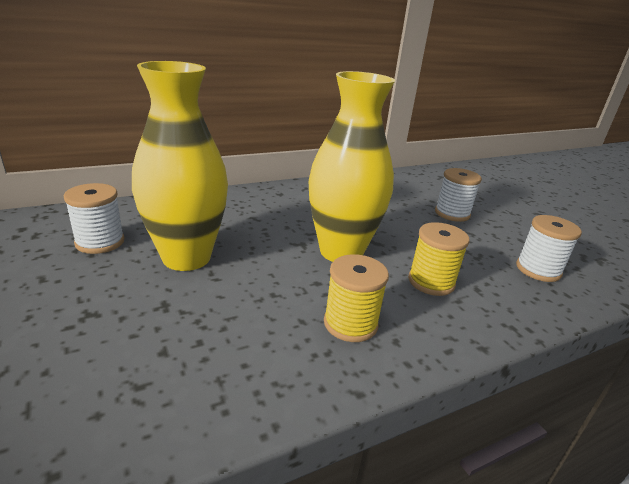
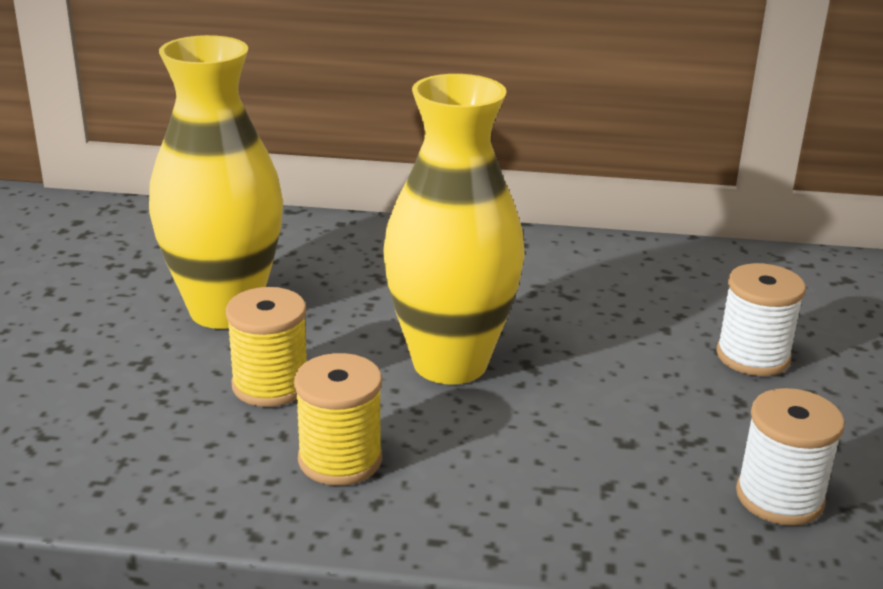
camera: 35 degrees right, 0 degrees up
white spool [64,183,125,254] -> none
yellow spool [408,222,470,296] -> yellow spool moved to [226,287,307,407]

